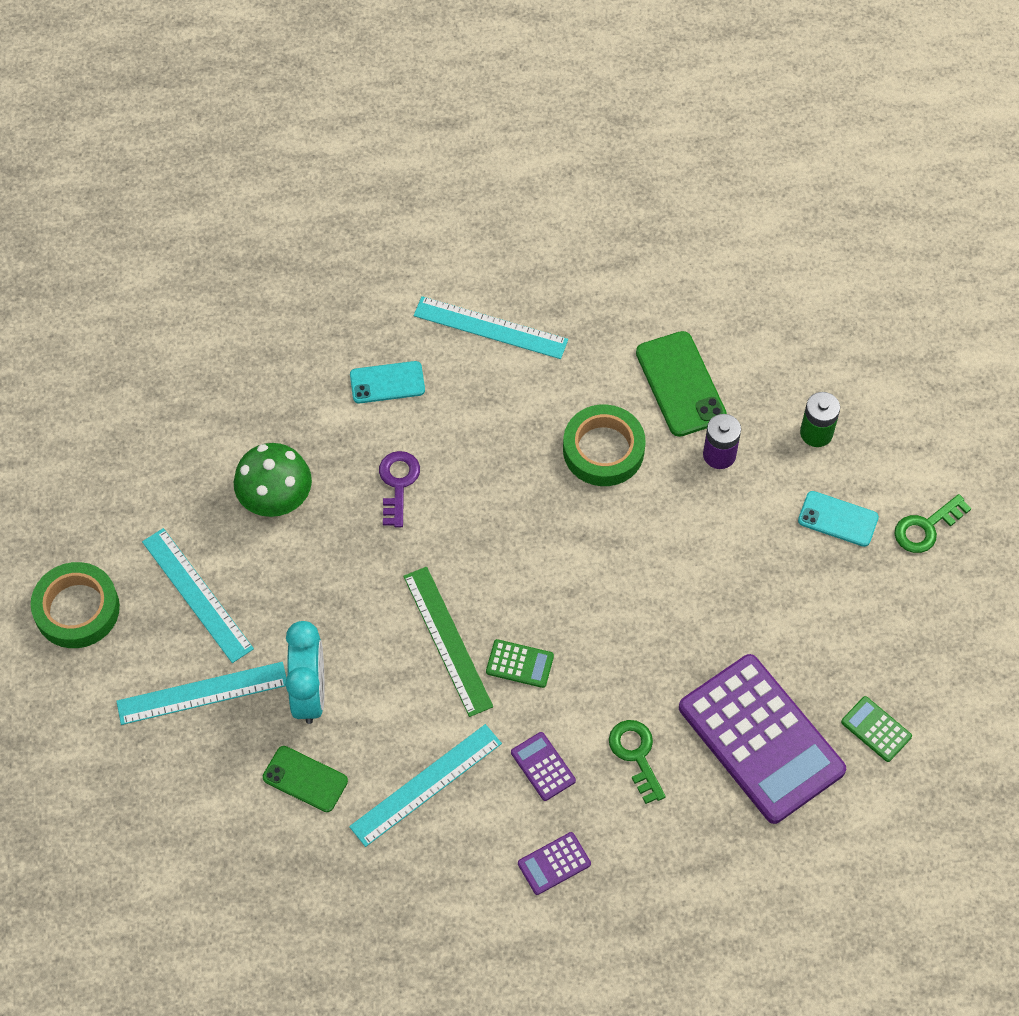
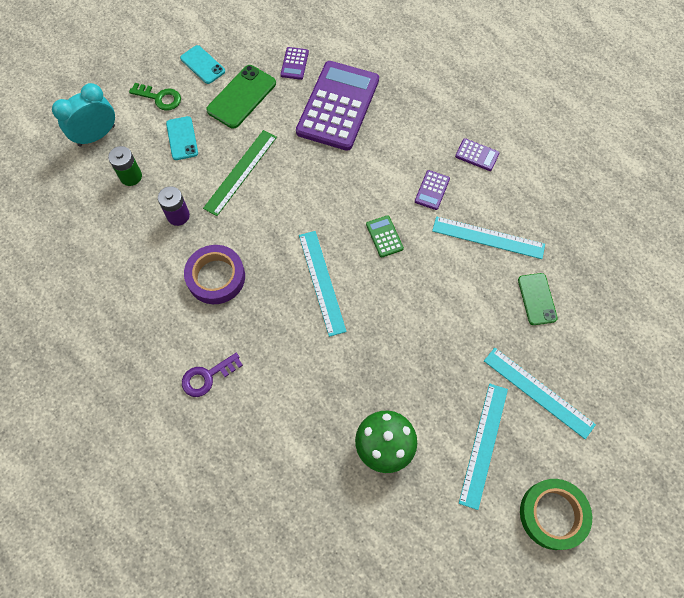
camera: 125 degrees left, 5 degrees up
turquoise clock [285,621,325,724] -> turquoise clock moved to [52,83,115,147]
turquoise phone [350,361,425,403] -> turquoise phone moved to [180,45,225,84]
purple key [379,451,420,527] -> purple key moved to [182,353,243,397]
green ruler [403,567,493,717] -> green ruler moved to [203,130,277,216]
turquoise ruler [414,296,568,359] -> turquoise ruler moved to [299,231,347,337]
green tape [563,404,646,486] -> purple tape [184,245,245,304]
green key [609,720,666,804] -> none
green phone [636,331,727,437] -> green phone moved to [206,65,276,129]
green calculator [841,696,912,762] -> purple calculator [281,47,309,80]

